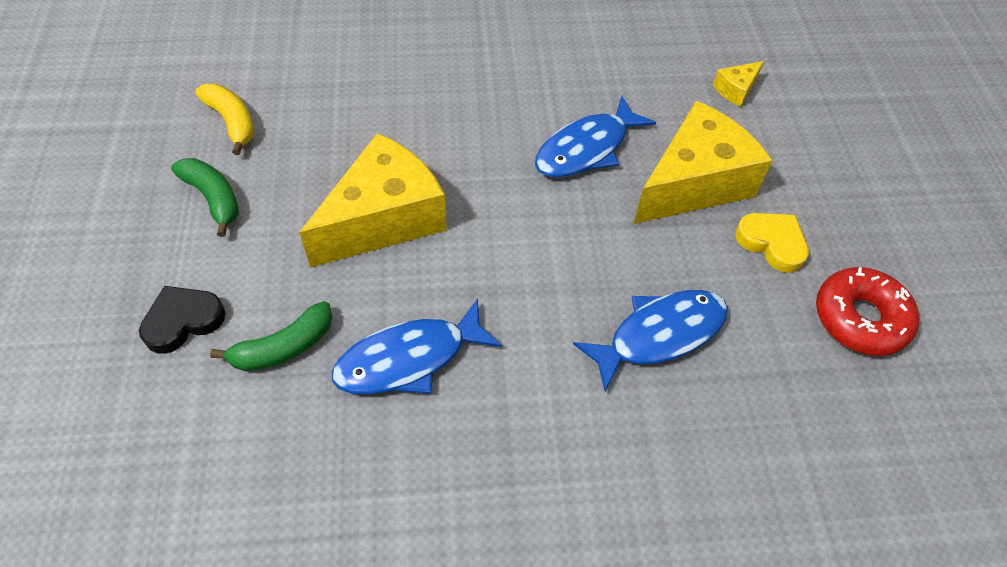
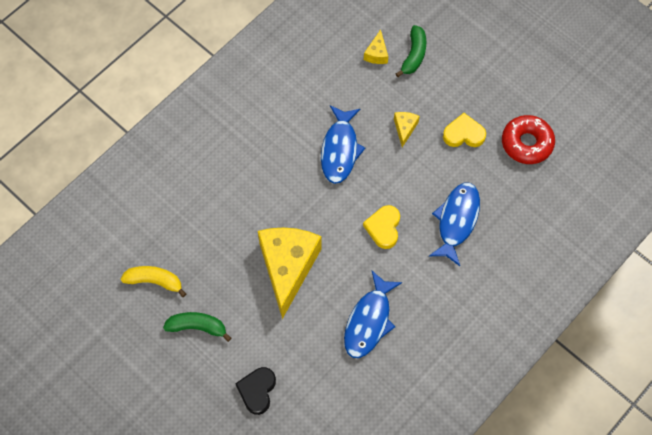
camera: 40 degrees left, 10 degrees up
green banana [210,301,333,371] -> green banana moved to [396,25,426,77]
yellow cheese [633,101,773,224] -> yellow cheese [394,112,420,147], size x0.42
none -> yellow heart [363,205,400,249]

